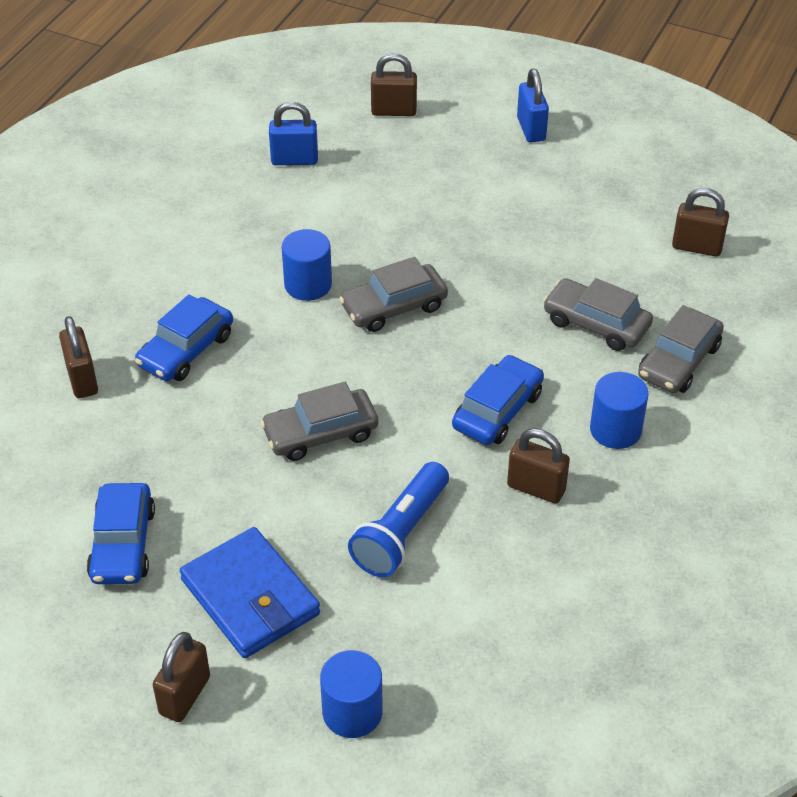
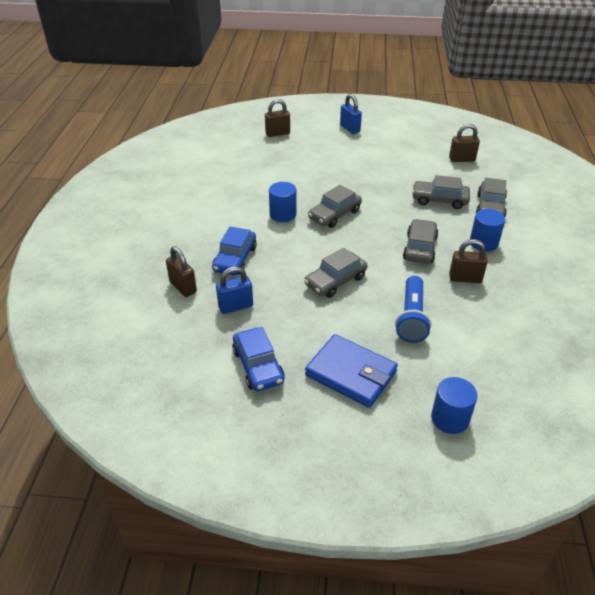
camera: 20 degrees left, 5 degrees down
brown padlock [153,632,210,722] -> none
blue padlock [269,102,318,165] -> blue padlock moved to [216,266,253,314]
blue car [452,355,544,445] -> grey car [403,219,438,264]

